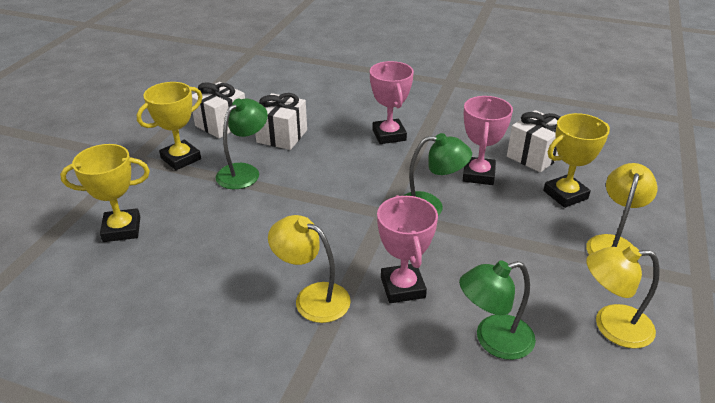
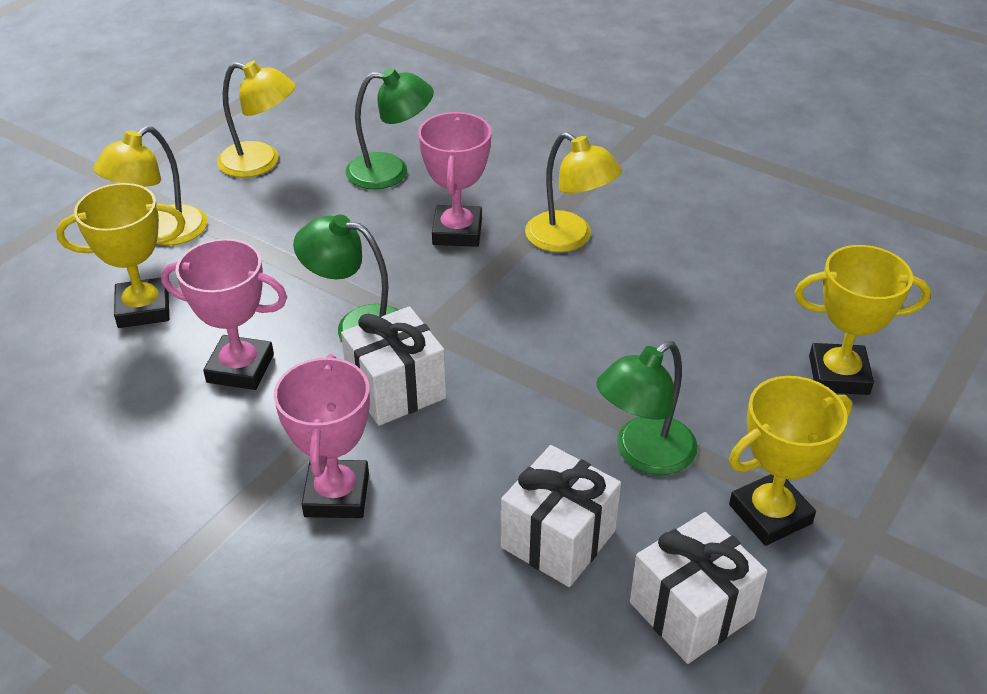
camera: 165 degrees left, 5 degrees up
pink trophy [462,96,513,185] -> pink trophy turned 75 degrees clockwise [161,239,287,390]
white gift [507,110,560,172] -> white gift moved to [341,306,446,426]

